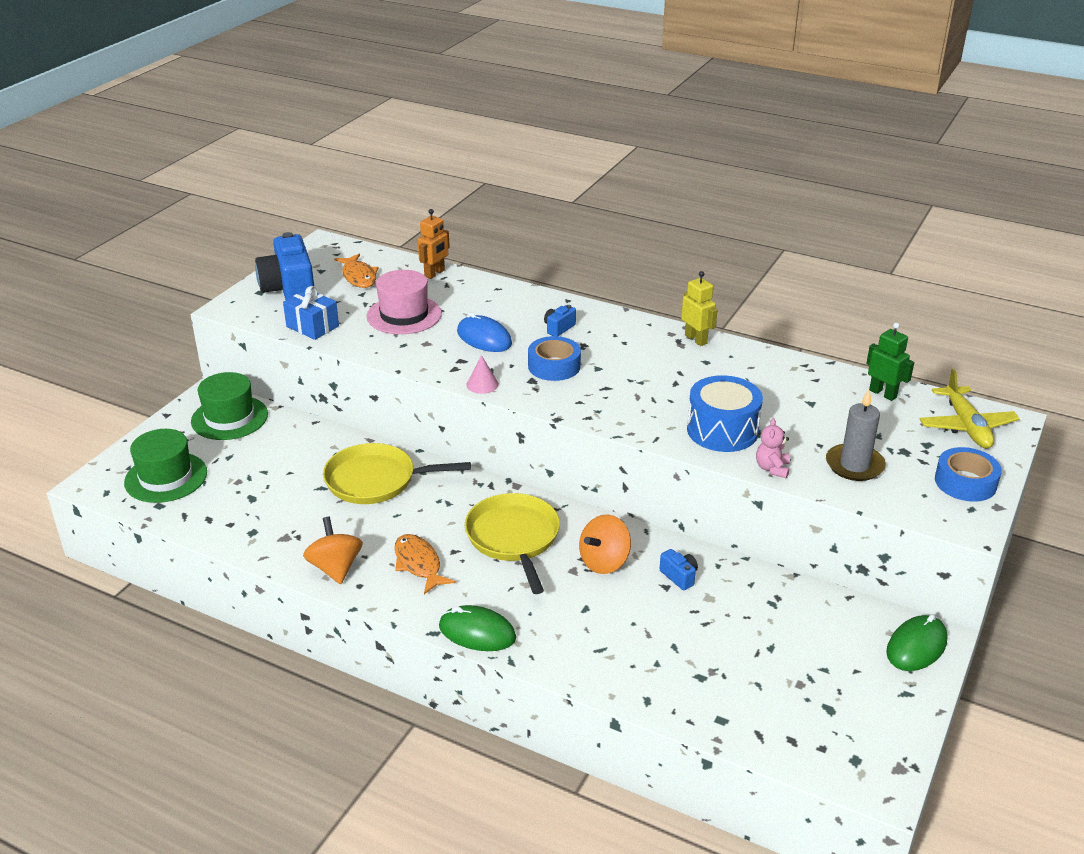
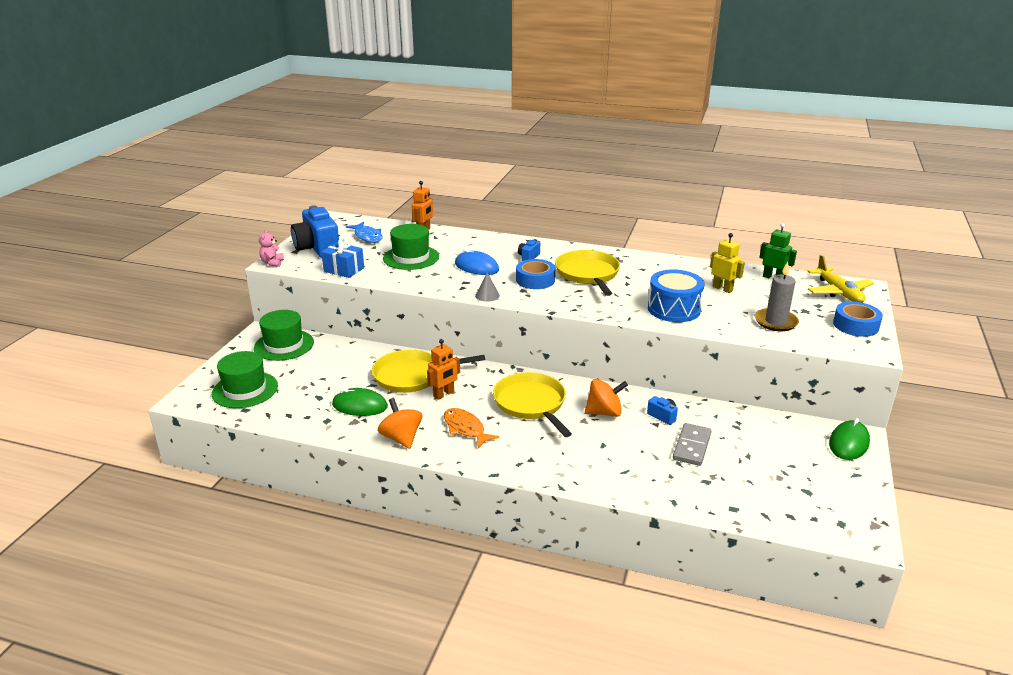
camera: 10 degrees left, 5 degrees down
orange fish [334,254,378,288] -> blue fish [346,222,382,243]
pink hat [367,270,442,334] -> green hat [383,224,439,270]
green mouse [439,605,516,651] -> green mouse moved to [332,388,388,416]
pink cone [466,355,499,394] -> grey cone [475,273,500,302]
orange spinning top [579,514,631,574] -> orange spinning top turned 135 degrees counterclockwise [585,379,628,417]
yellow robot [681,271,717,346] -> yellow robot moved to [710,233,745,293]
pink teddy bear [756,418,790,479] -> pink teddy bear moved to [259,229,284,267]
none -> orange robot [427,339,460,400]
none -> yellow pan [555,250,620,296]
none -> grey domino [673,423,711,466]

